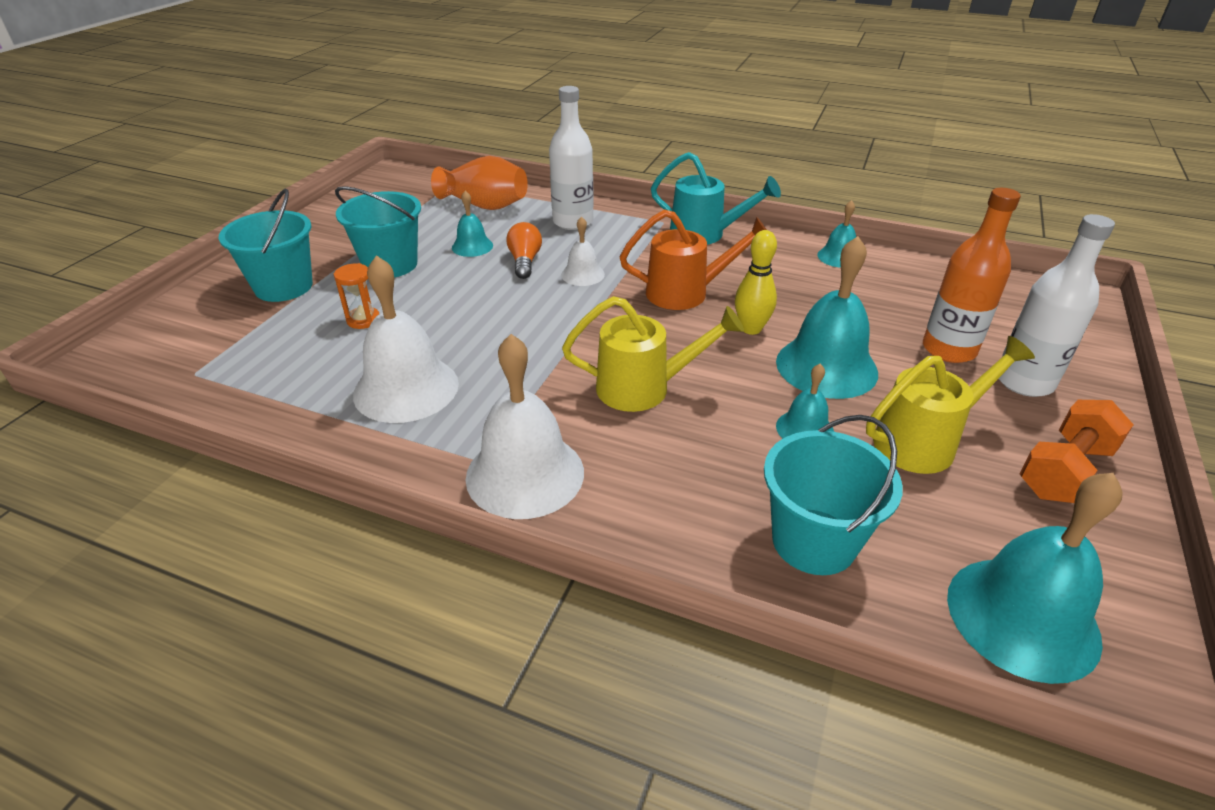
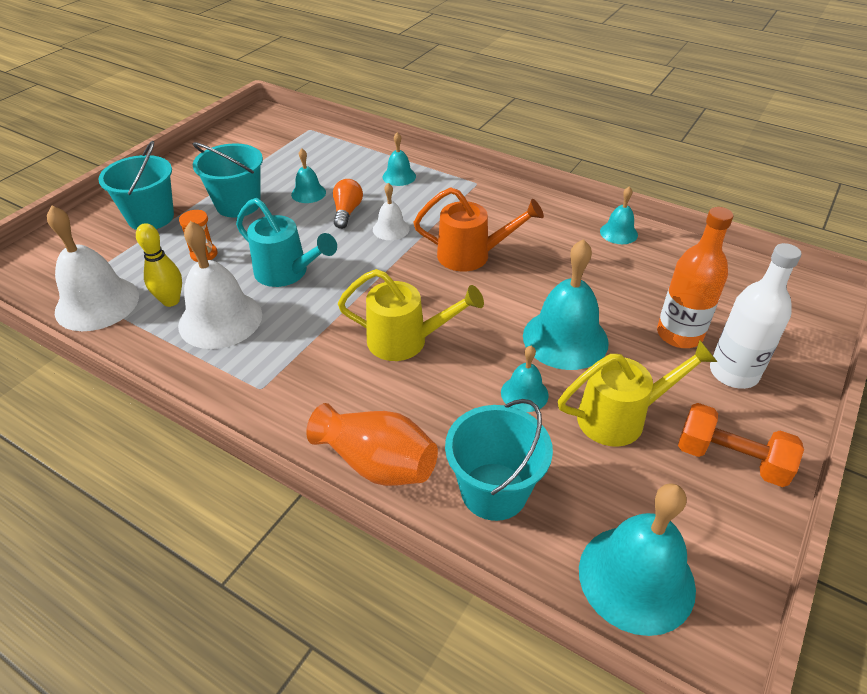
camera: 10 degrees right, 5 degrees up
orange vase [431,156,528,210] -> orange vase moved to [306,403,438,486]
white bell [466,334,584,519] -> white bell moved to [47,206,139,331]
white bottle [549,86,594,230] -> turquoise bell [382,132,416,186]
turquoise watering can [651,152,781,245] -> turquoise watering can moved to [236,198,337,287]
yellow bowling pin [735,230,777,335] -> yellow bowling pin moved to [136,223,182,307]
orange dumbbell [1019,400,1134,503] -> orange dumbbell turned 60 degrees clockwise [678,403,804,487]

